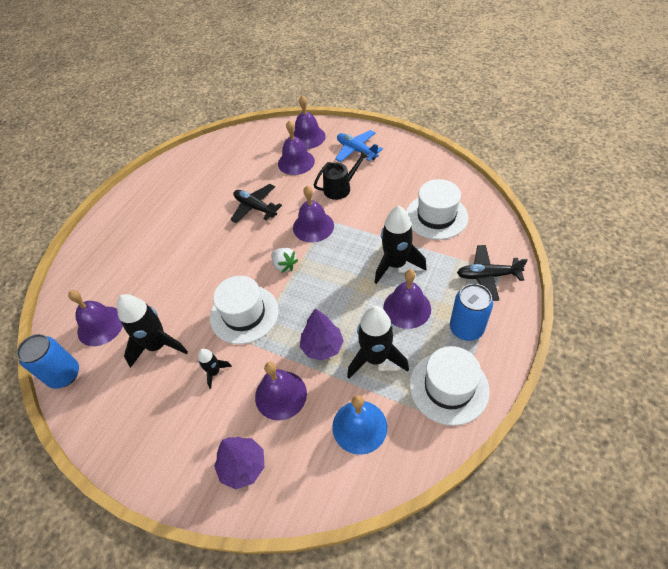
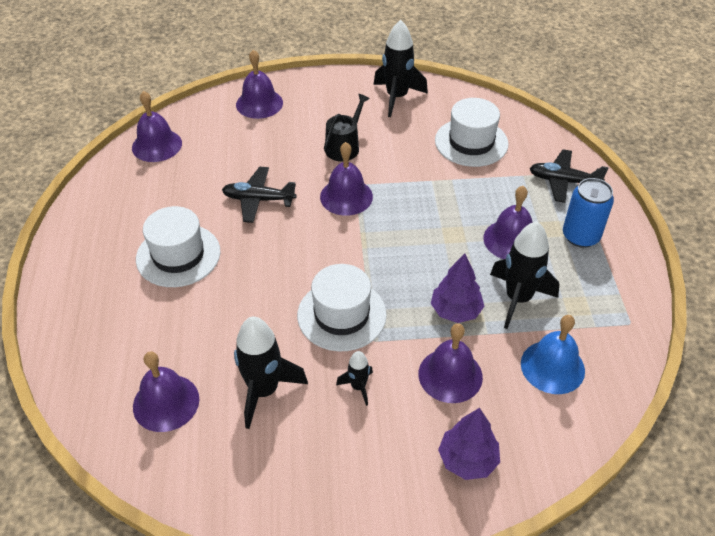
camera: 35 degrees left, 5 degrees down
blue can [16,334,79,389] -> none
white strawberry [271,248,298,273] -> none
purple bell [278,120,315,175] -> purple bell moved to [132,91,182,162]
blue plane [335,130,383,162] -> none
black rocket [375,206,426,284] -> black rocket moved to [374,20,428,117]
white hat [409,346,490,426] -> white hat moved to [136,206,221,287]
black plane [457,245,528,301] -> black plane turned 45 degrees clockwise [529,149,609,203]

